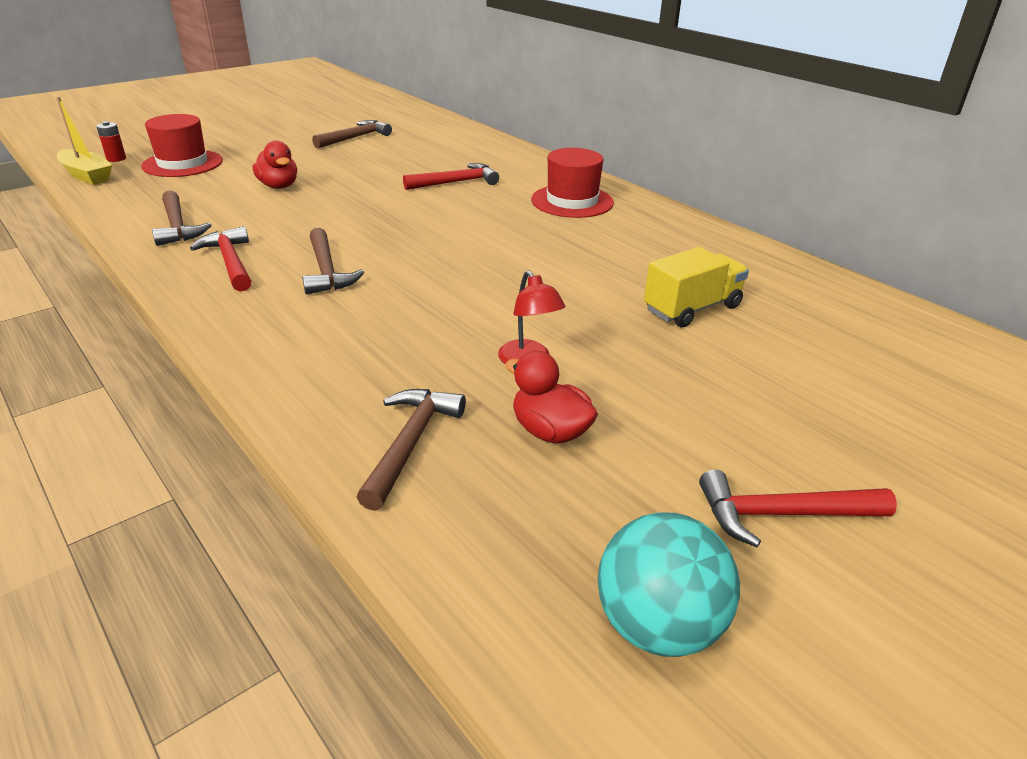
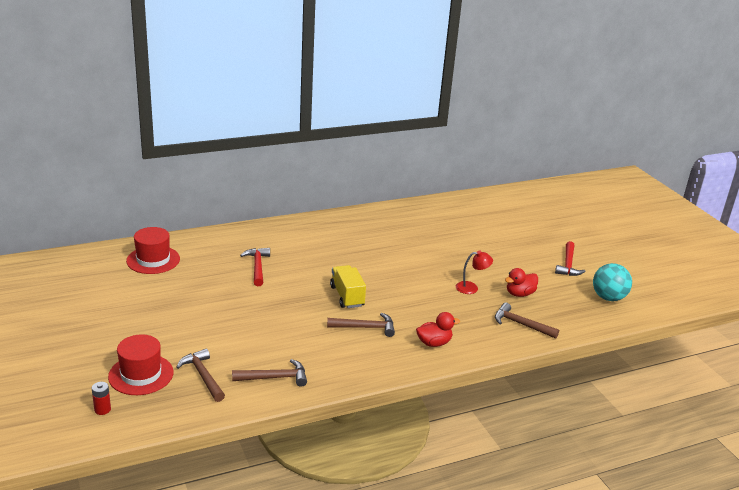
camera: 75 degrees left, 5 degrees down
yellow boat [56,97,112,185] -> none
red hammer [190,226,251,292] -> none
red duck [252,141,297,189] -> red duck moved to [416,312,460,347]
brown hammer [312,120,392,148] -> brown hammer moved to [176,348,225,402]
red hat [531,148,614,218] -> red hat moved to [126,227,180,274]
yellow truck [644,247,749,328] -> yellow truck moved to [330,265,366,308]

